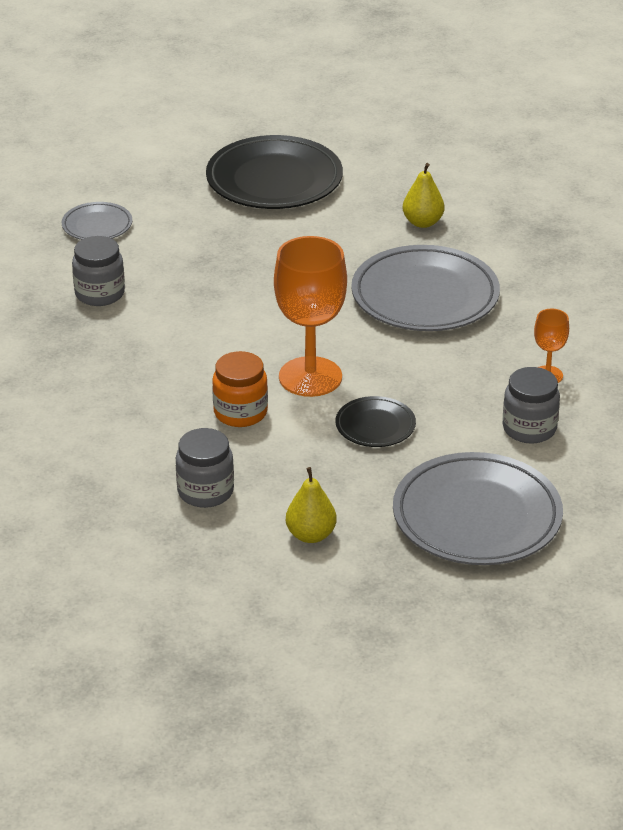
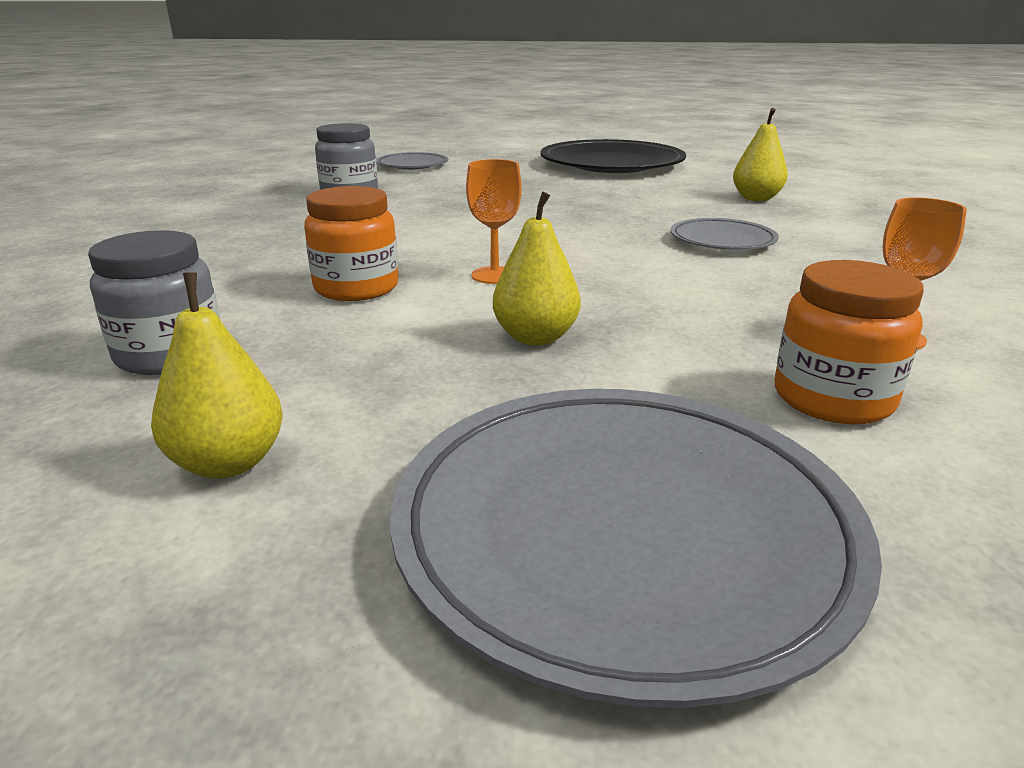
camera: 25 degrees right, 10 degrees down
orange goblet [274,236,347,397] -> orange goblet [466,159,522,284], size x0.48
black plate [336,396,416,447] -> yellow pear [493,192,581,345]
grey plate [351,245,500,331] -> grey plate [671,218,779,250], size x0.50
grey jar [503,367,560,444] -> orange jar [774,260,924,424]

